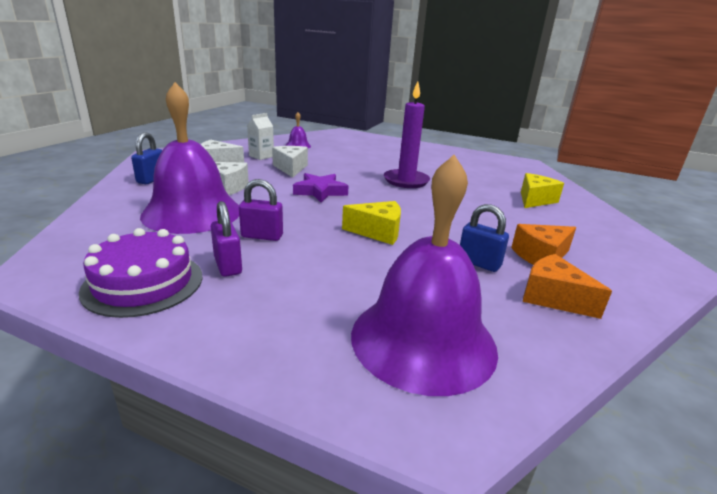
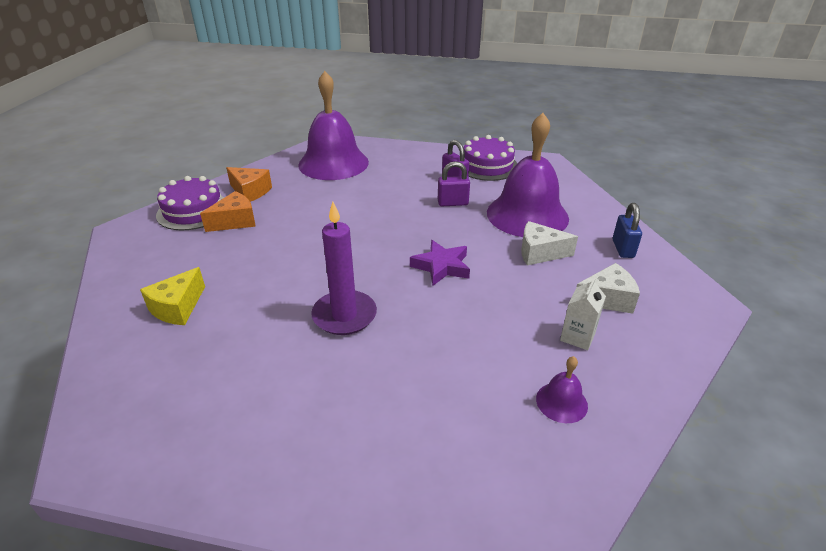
camera: 170 degrees right, 10 degrees up
white cheese [272,146,308,178] -> none
yellow cheese [342,201,401,245] -> none
blue padlock [460,204,509,272] -> none
none -> purple cake [156,176,225,230]

